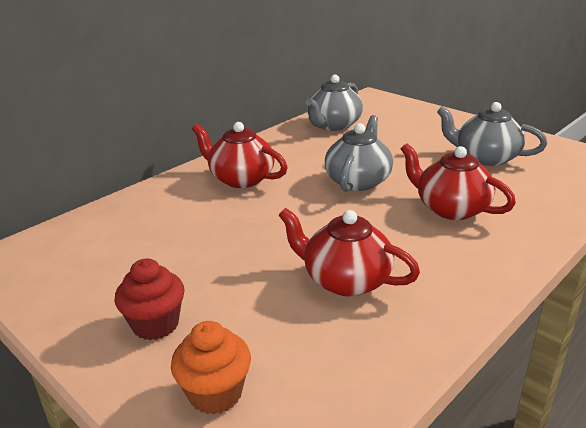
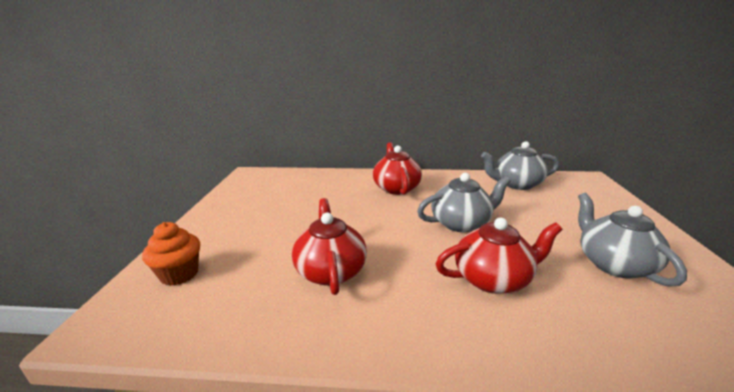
camera: 50 degrees right, 5 degrees down
red cupcake [115,258,185,340] -> none
red teapot [401,143,516,220] -> red teapot turned 75 degrees clockwise [436,218,562,294]

